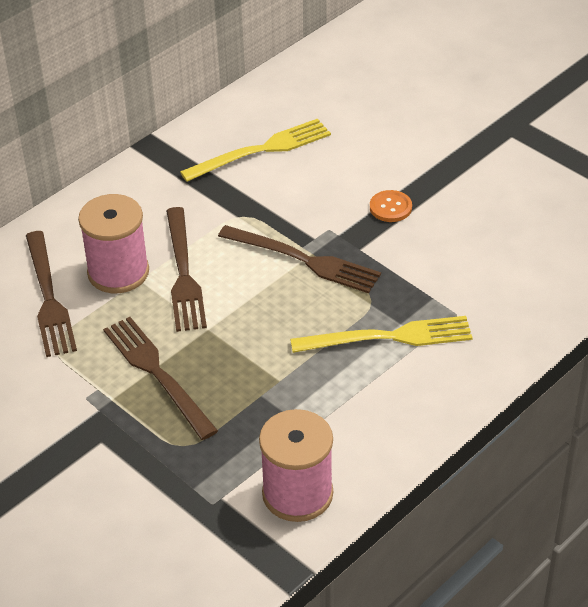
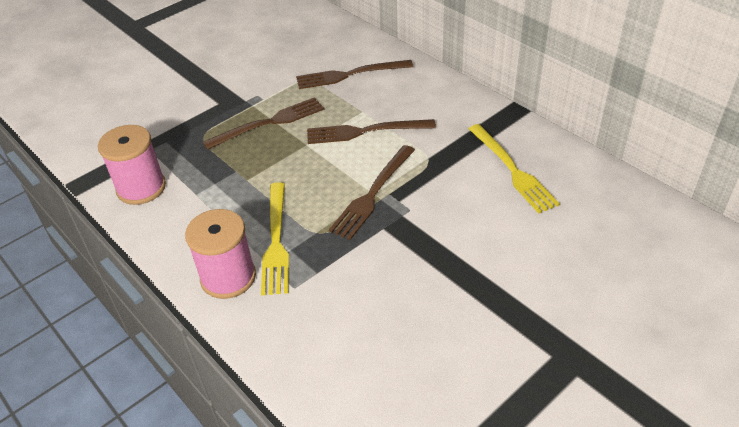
camera: 95 degrees right, 0 degrees up
pink spool [78,194,149,293] -> pink spool moved to [185,209,256,299]
orange button [370,190,412,222] -> none

